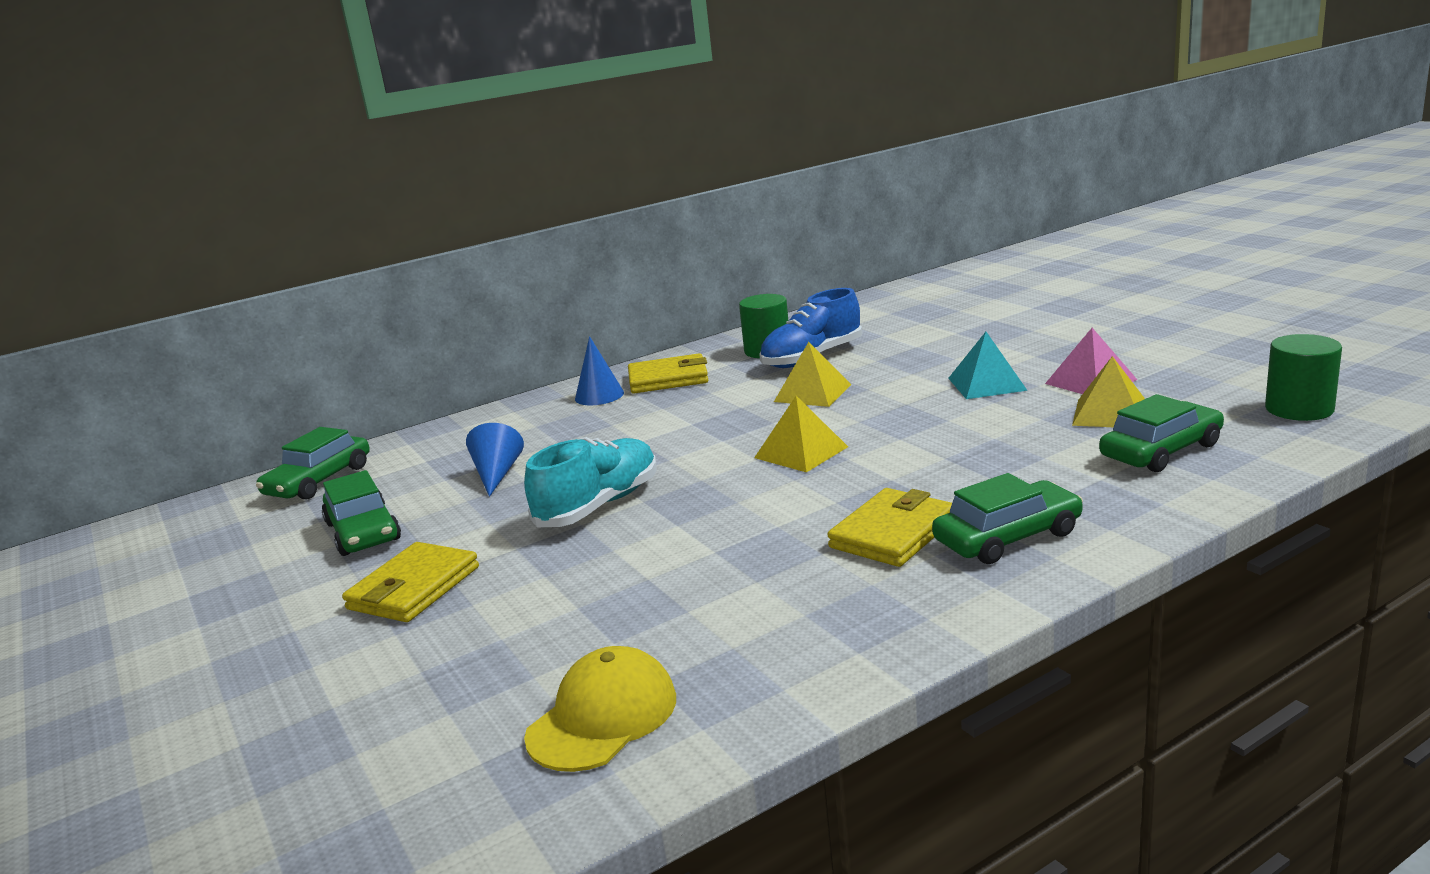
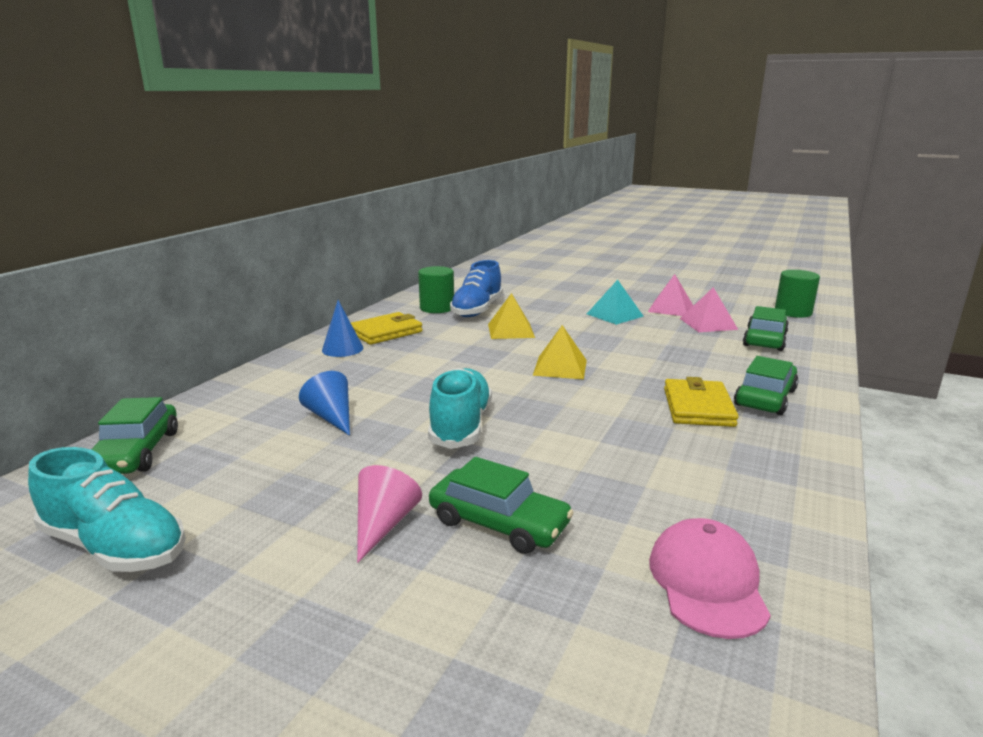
camera: 35 degrees left, 0 degrees up
green car [322,470,401,556] -> green car moved to [429,457,574,554]
yellow wallet [342,542,479,622] -> pink cone [357,465,422,563]
yellow cap [524,646,676,772] -> pink cap [649,518,771,639]
yellow pyramid [1072,356,1145,427] -> pink pyramid [680,287,738,332]
none -> turquoise shoe [28,447,186,572]

